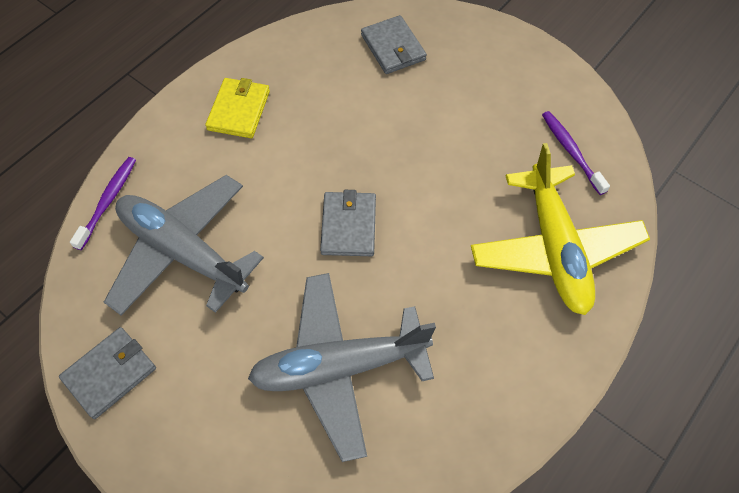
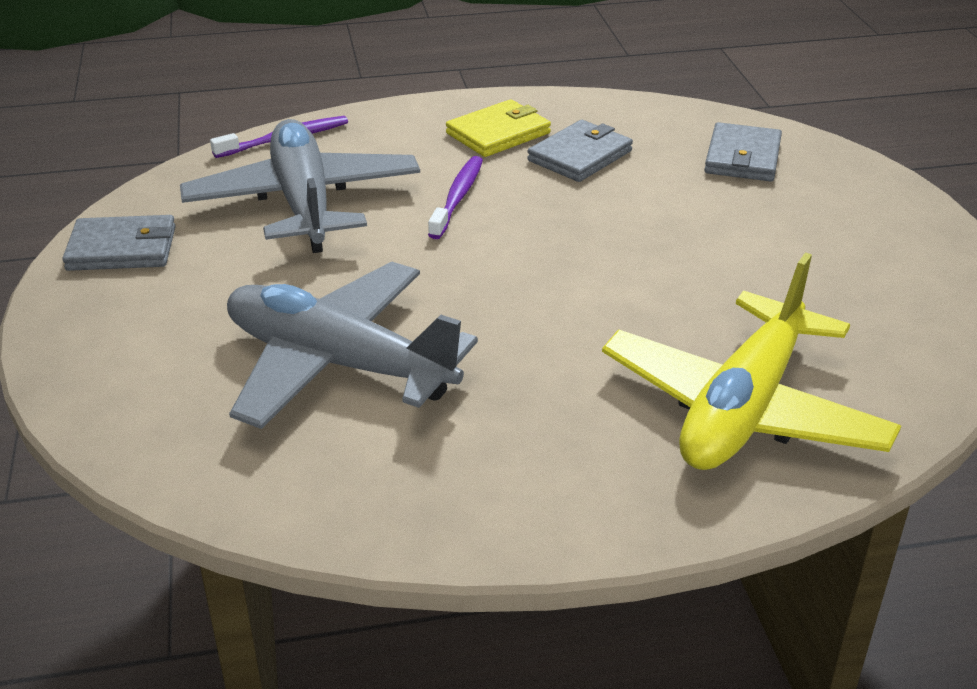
camera: 40 degrees right, 25 degrees down
grey wallet [320,190,376,256] -> grey wallet moved to [527,120,633,182]
purple toothbrush [542,111,610,195] -> purple toothbrush moved to [428,156,483,239]

